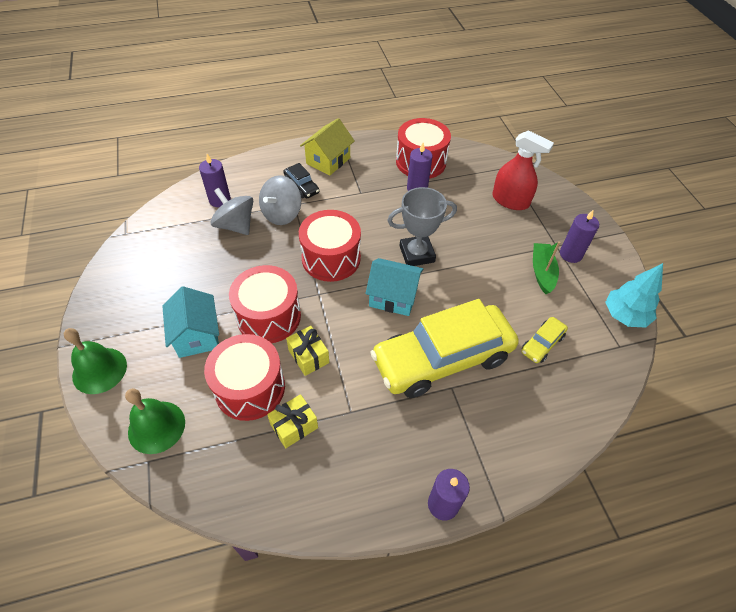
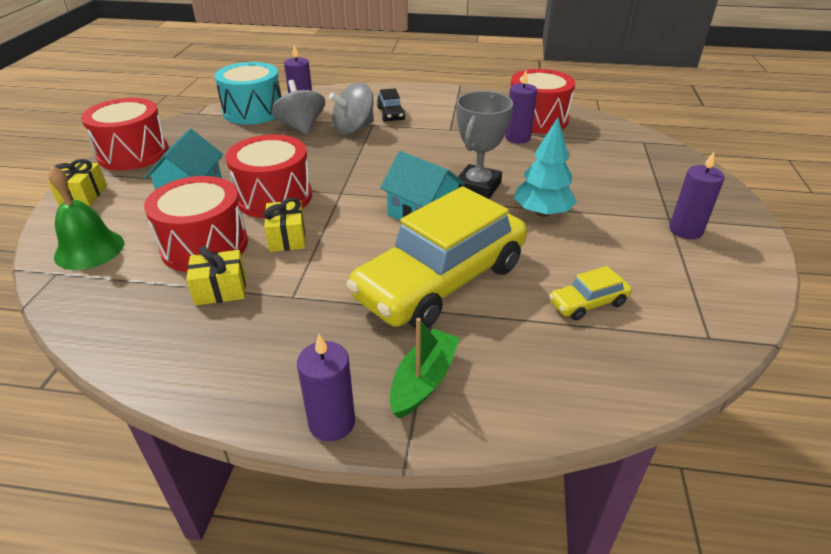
camera: 25 degrees right, 15 degrees down
green bell [64,328,127,394] -> yellow gift [48,159,107,206]
red drum [299,210,361,282] -> red drum moved to [81,98,169,170]
yellow house [300,118,355,176] -> none
yellow car [370,299,519,398] -> yellow car turned 45 degrees counterclockwise [346,186,527,329]
grey trophy [387,187,457,266] -> grey trophy turned 75 degrees counterclockwise [456,91,513,199]
red spray bottle [492,130,554,210] -> none
green boat [533,241,561,294] -> green boat moved to [390,318,460,418]
turquoise tree [605,263,663,328] -> turquoise tree moved to [514,117,577,217]
none -> turquoise drum [215,62,282,125]

